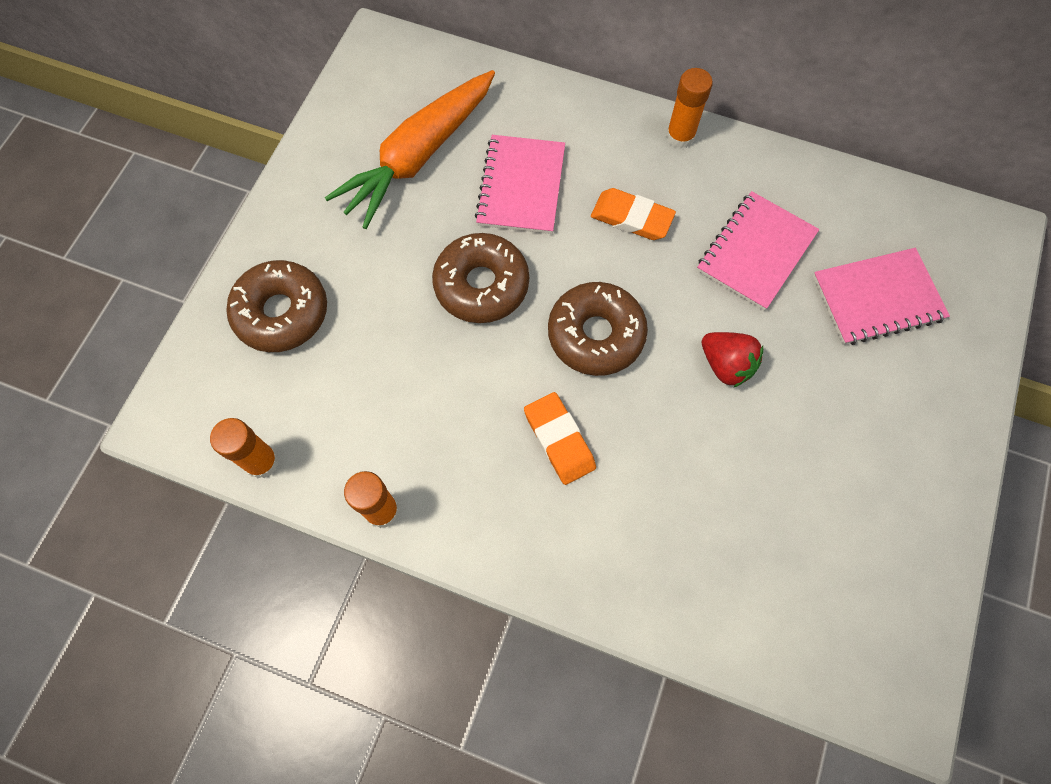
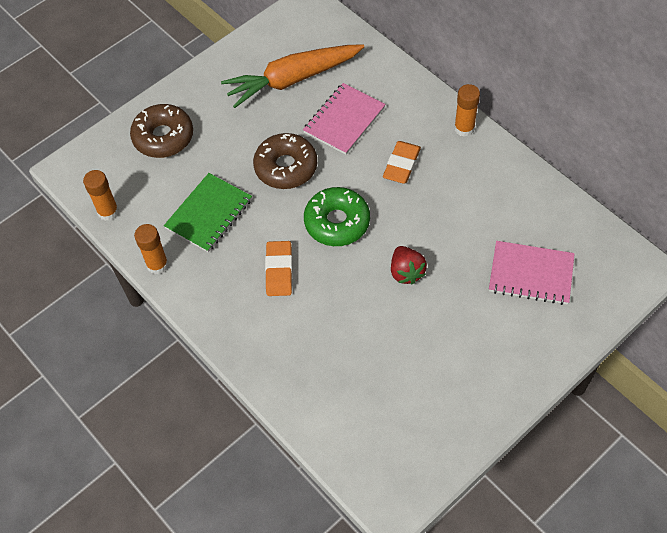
camera: 30 degrees right, 10 degrees down
brown donut [548,282,648,376] -> green donut [304,187,370,246]
orange eraser [591,188,676,240] -> orange eraser turned 60 degrees clockwise [383,141,421,184]
pink notebook [697,191,819,311] -> none
none -> green notebook [164,173,252,252]

